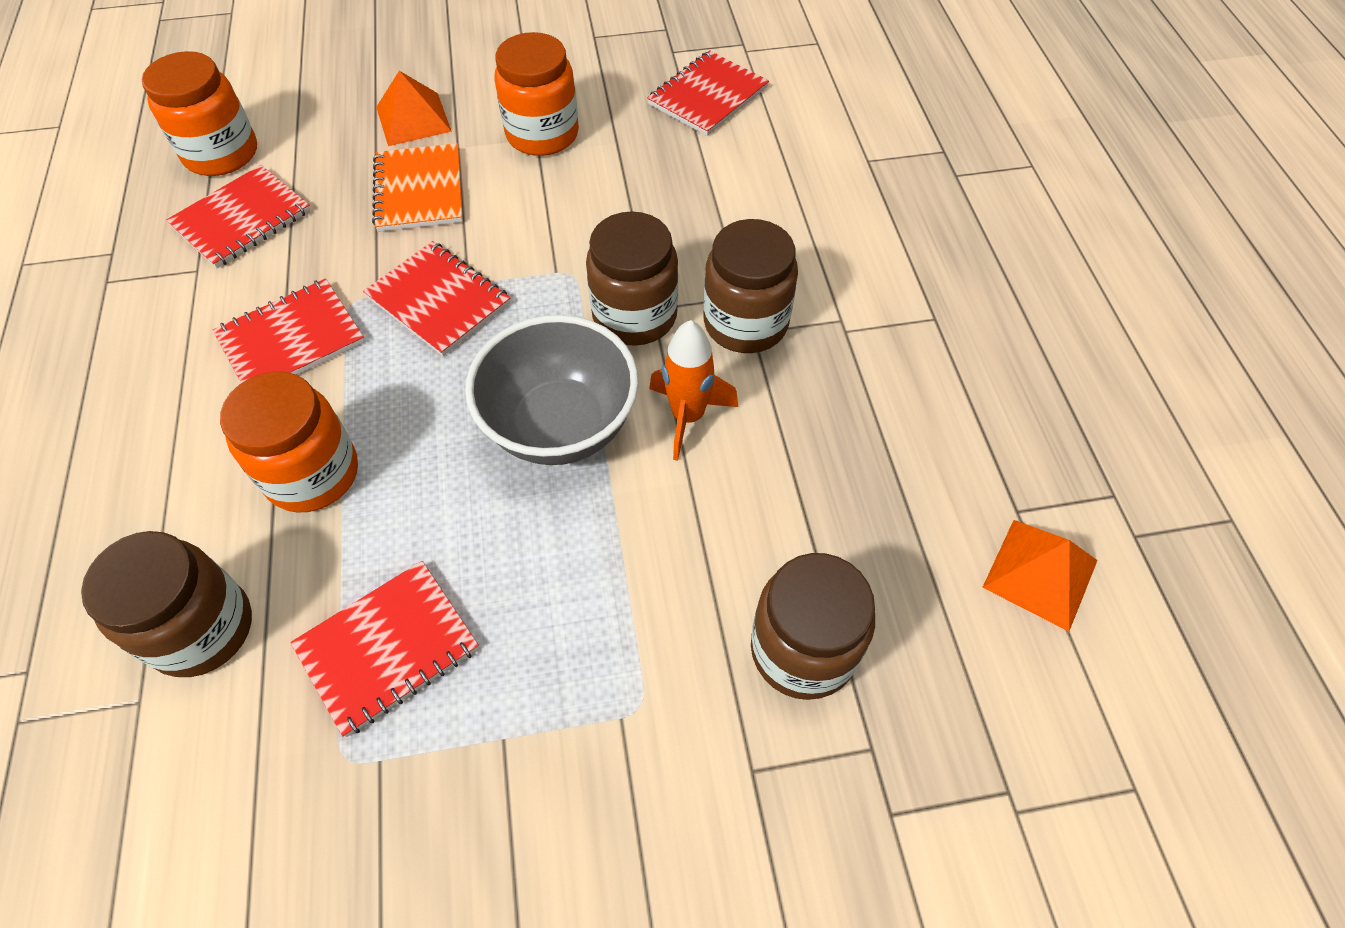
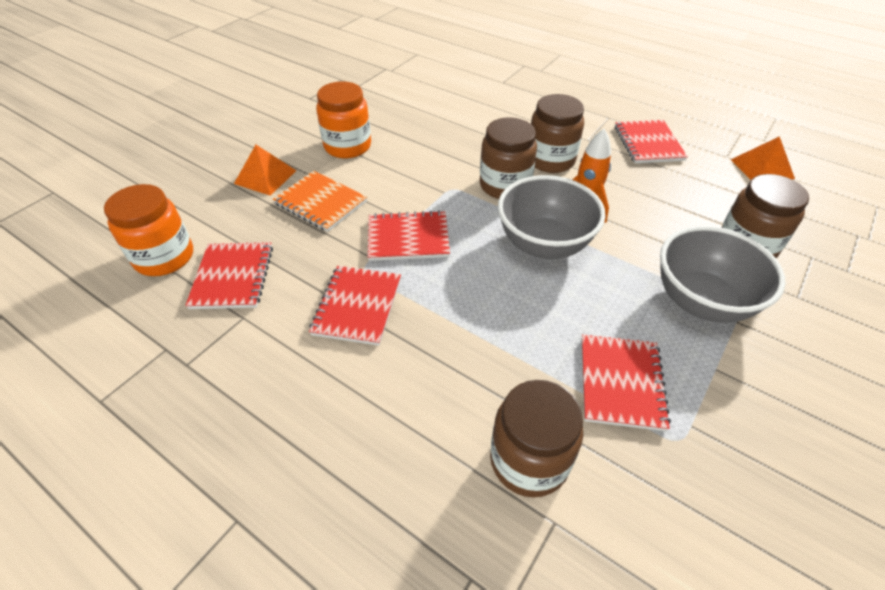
camera: 45 degrees left, 10 degrees down
orange jar [220,371,358,512] -> none
red notebook [647,50,769,136] -> red notebook moved to [615,120,688,163]
none -> grey bowl [660,226,786,323]

